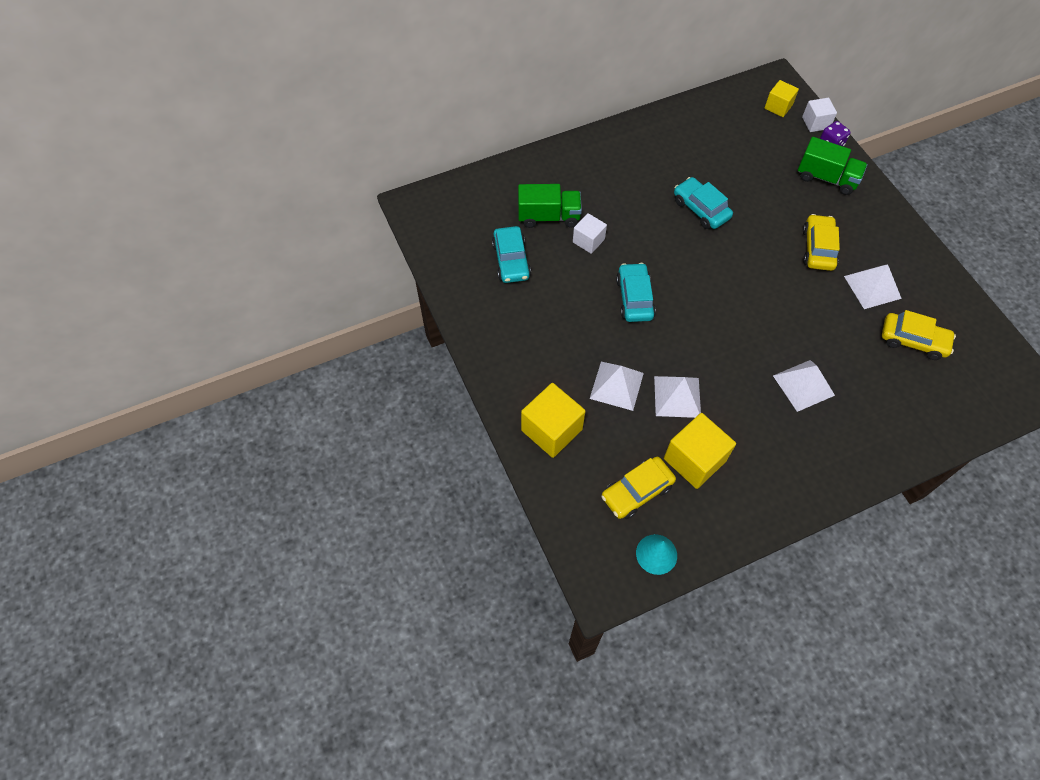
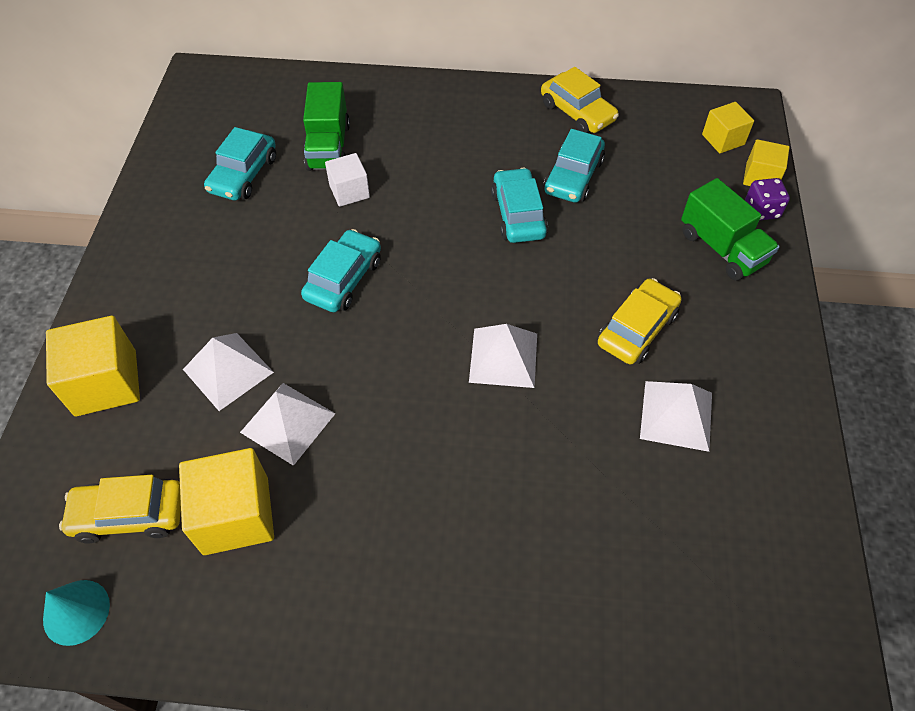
camera: 30 degrees right, 5 degrees down
green truck [518,184,582,228] -> green truck turned 60 degrees clockwise [303,82,350,171]
white pyramid [773,360,835,412] -> white pyramid moved to [469,324,537,388]
white cube [802,98,837,132] -> yellow cube [743,139,789,186]
yellow car [882,310,956,360] -> yellow car moved to [541,67,619,133]
none -> turquoise car [543,129,605,203]

